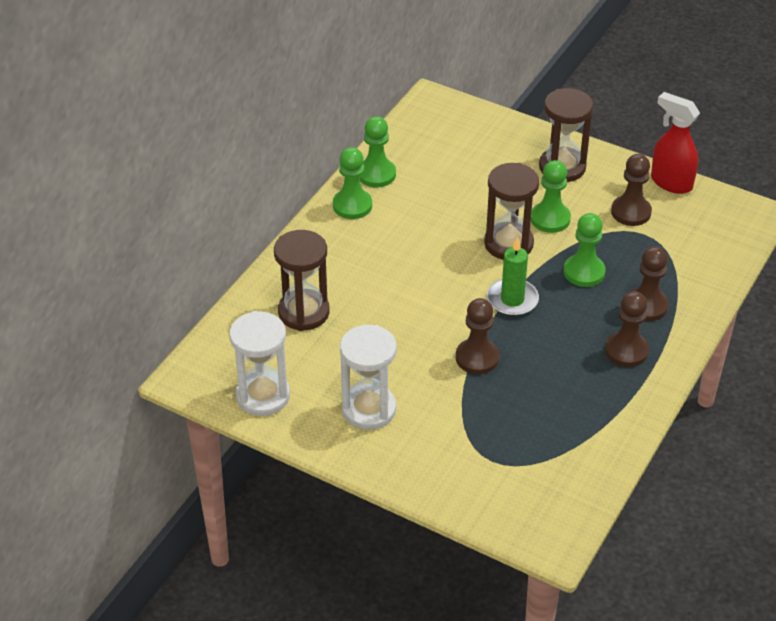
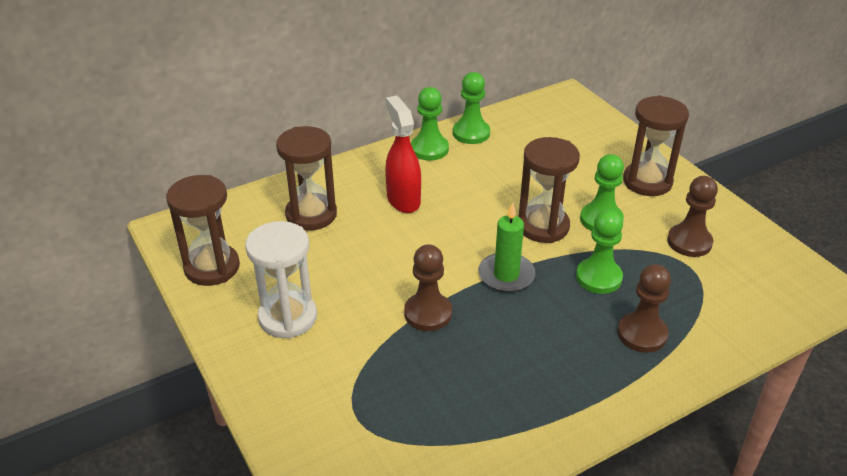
camera: 30 degrees right, 5 degrees down
white hourglass [229,311,290,416] -> brown hourglass [166,175,240,286]
brown pawn [605,291,649,367] -> none
red spray bottle [651,92,700,194] -> red spray bottle moved to [385,96,421,213]

